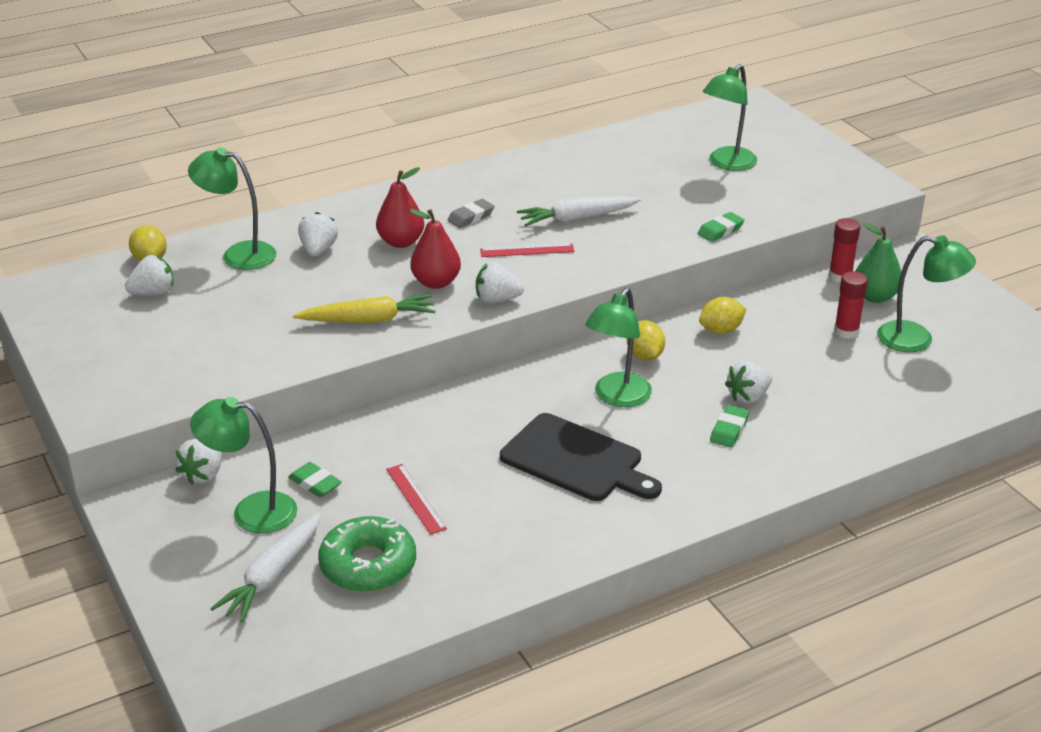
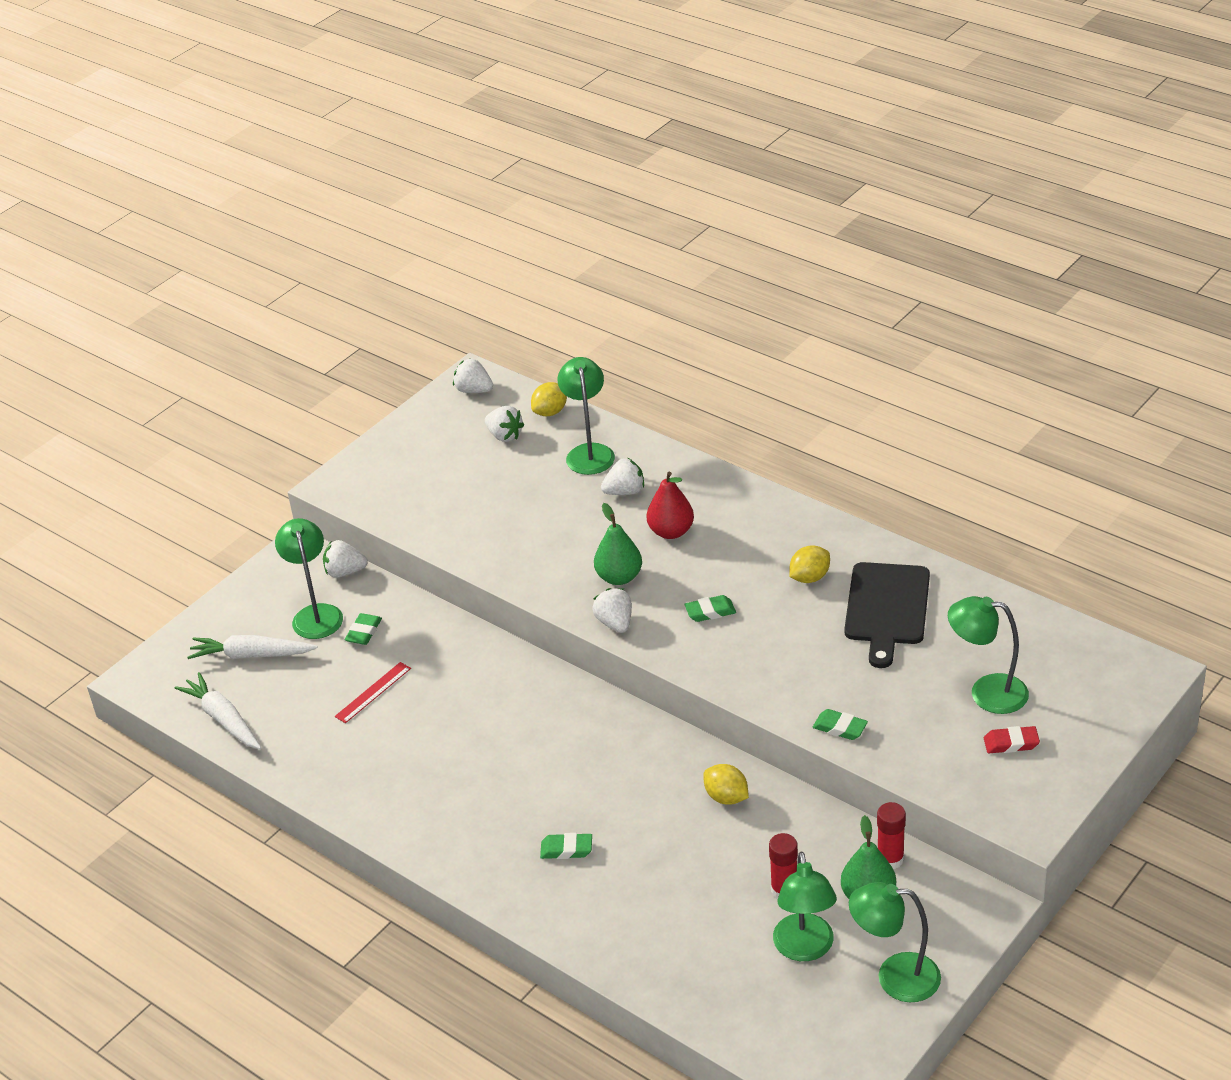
camera: 70 degrees right, 5 degrees up
yellow carrot [293,294,435,323] -> none
green donut [318,516,416,592] -> none
red pear [409,209,461,289] -> green pear [594,503,642,585]
grey eraser [447,199,494,228] -> none
red ruler [480,243,574,257] -> green eraser [684,595,736,622]
black cutting board [500,413,662,501] -> black cutting board moved to [844,562,930,668]
white carrot [517,197,641,226] -> white carrot moved to [174,672,261,749]
green lamp [585,288,652,407] -> green lamp moved to [849,882,941,1002]
yellow lemon [627,320,665,360] -> yellow lemon moved to [789,545,830,583]
white strawberry [725,361,772,404] -> white strawberry moved to [453,359,493,393]
none -> red eraser [984,726,1040,753]

